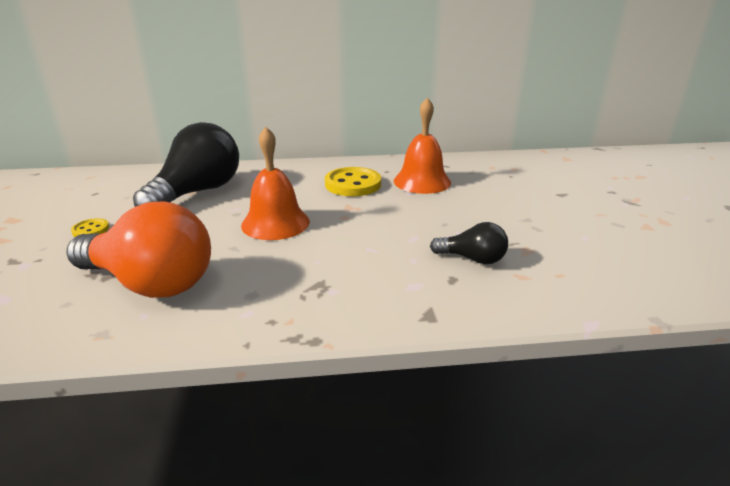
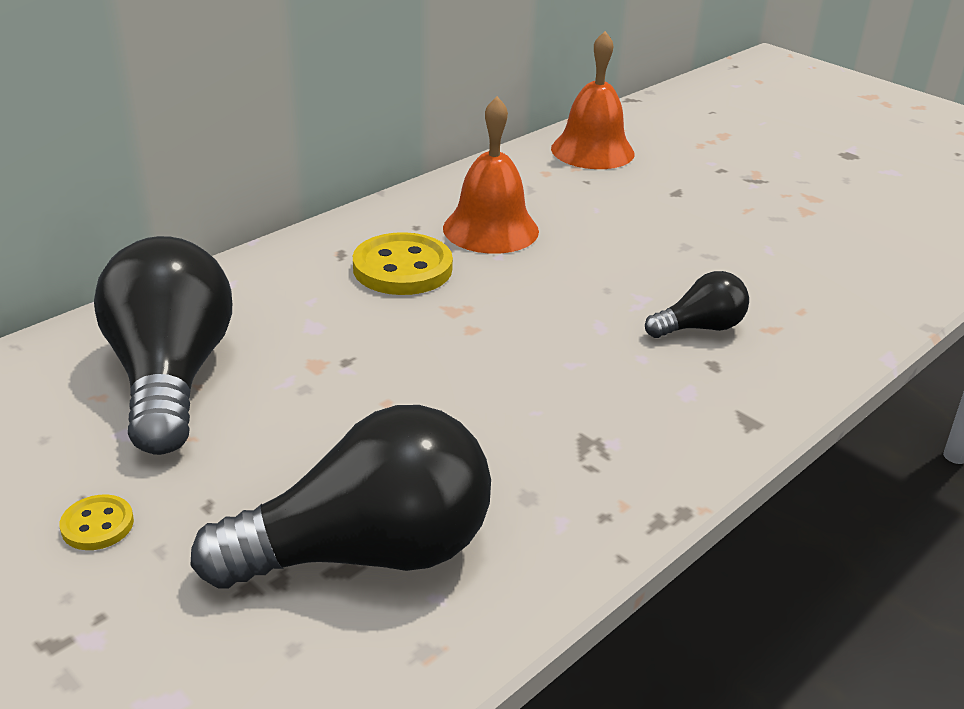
camera: 40 degrees left, 5 degrees up
orange light bulb [66,202,211,298] -> black light bulb [190,405,491,589]
orange bell [241,127,310,240] -> orange bell moved to [551,31,634,169]

